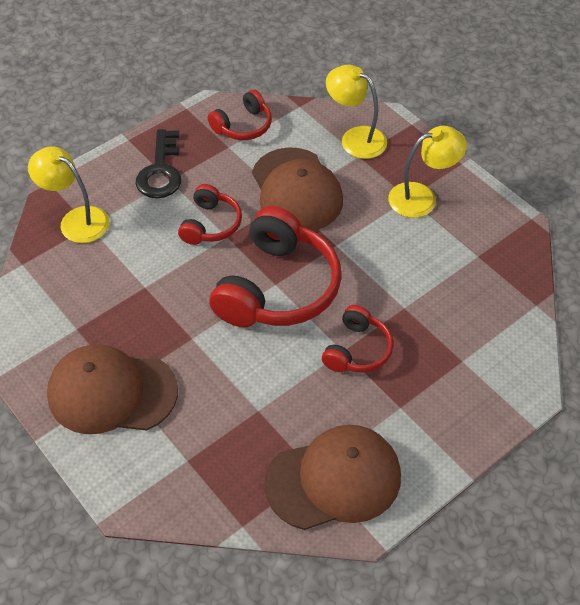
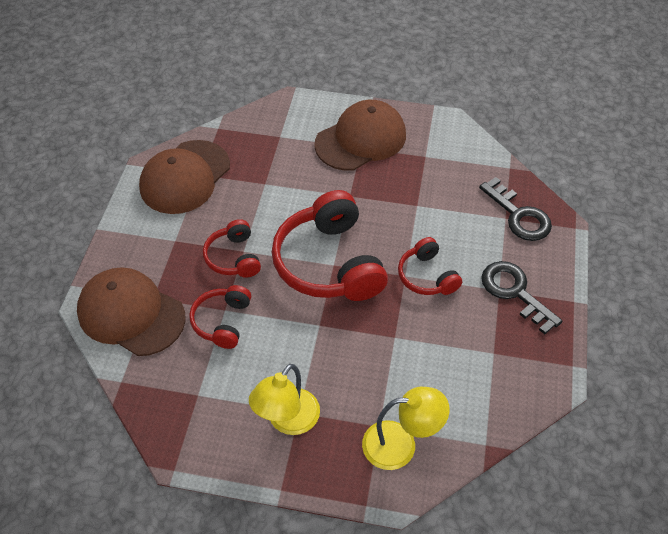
camera: 140 degrees right, 0 degrees up
yellow lamp [28,146,109,243] -> black key [479,177,552,241]
red headphones [208,90,272,140] -> red headphones moved to [189,285,251,349]
brown cap [252,147,343,231] -> brown cap moved to [77,267,186,356]

